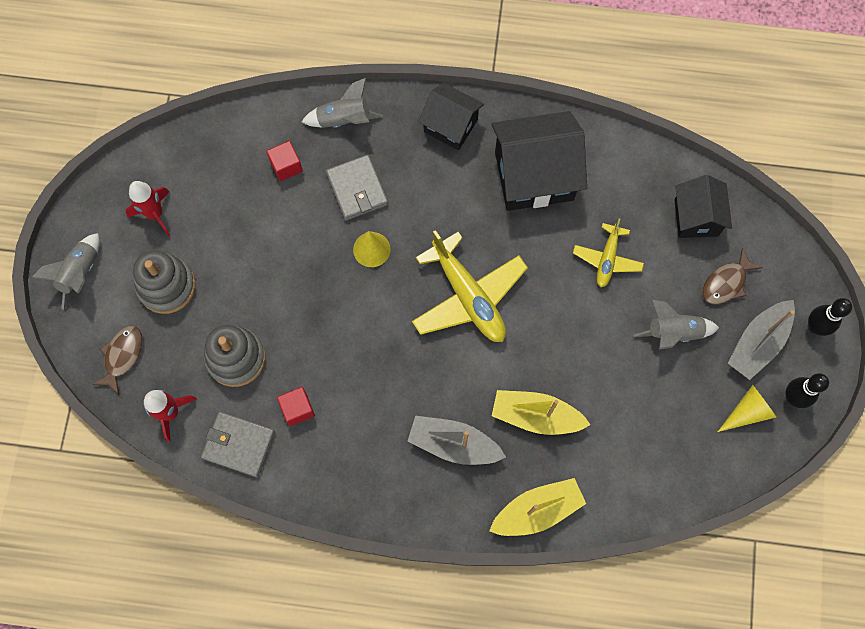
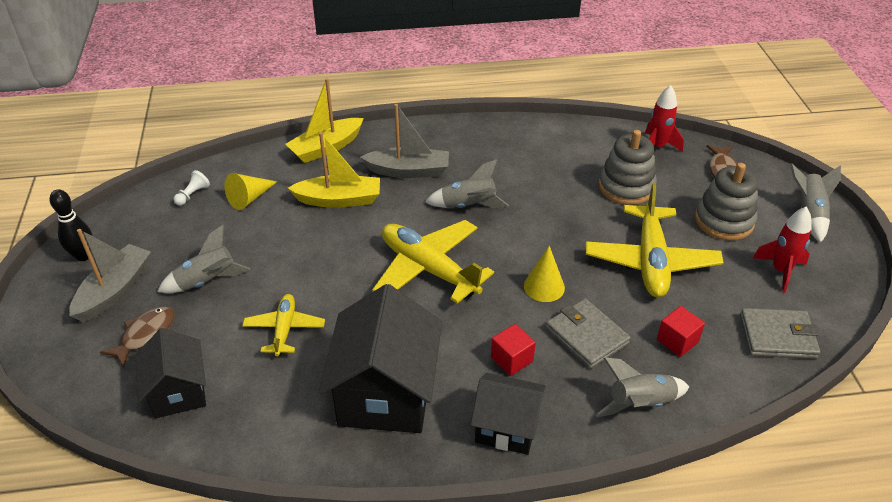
camera: 165 degrees right, 30 degrees down
grey wallet [201,411,275,477] -> grey wallet moved to [740,308,821,359]
red cube [277,387,315,426] -> red cube moved to [491,324,536,376]
black house [491,111,587,211] -> black house turned 60 degrees counterclockwise [319,284,442,433]
yellow cone [718,385,776,432] -> yellow cone moved to [224,173,277,210]
black bowling pin [808,298,852,336] -> none
none -> white pawn [173,170,210,206]
none -> grey rocket [425,159,509,208]
none -> yellow plane [586,183,724,297]

